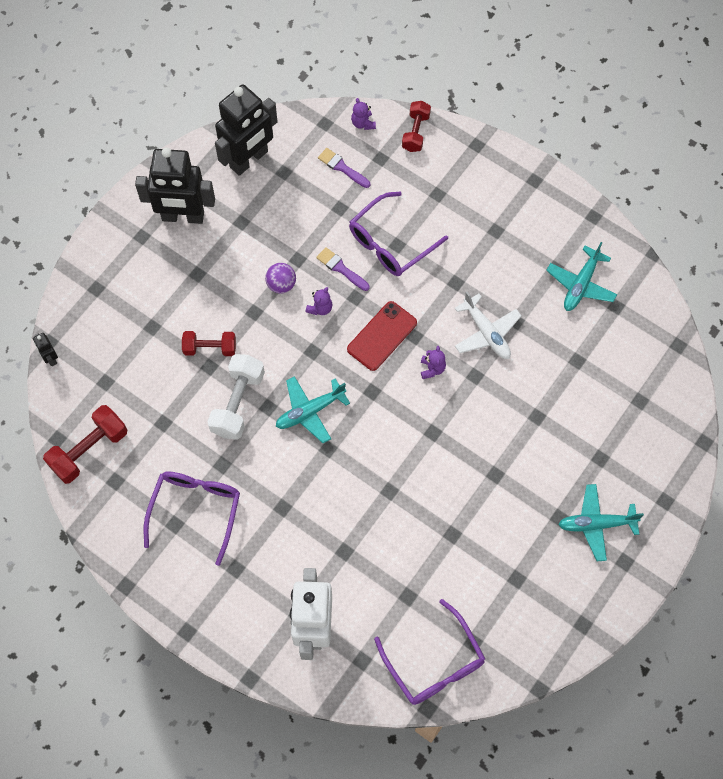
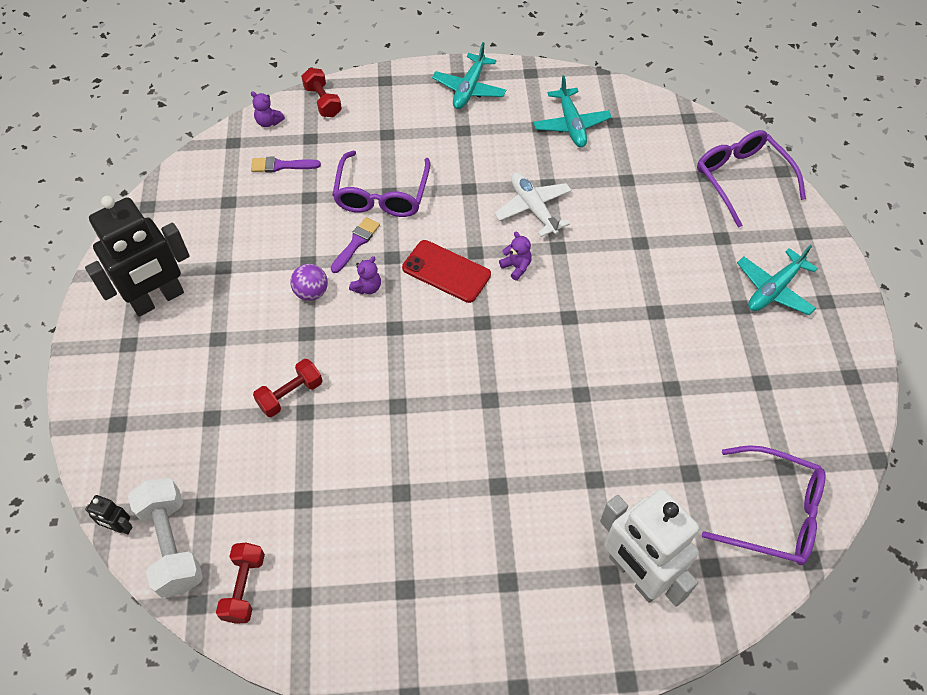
camera: 40 degrees left, 10 degrees down
red dumbbell [43,405,127,484] -> red dumbbell [216,543,265,624], size x0.66
purple glasses [144,472,240,566] -> purple glasses moved to [697,130,806,228]
white dumbbell [207,354,265,440] -> white dumbbell moved to [128,478,203,598]
black robot [215,84,278,176] -> none
turquoise plane [276,376,350,443] -> turquoise plane moved to [432,42,507,109]
purple teddy bear [305,287,333,315] -> purple teddy bear turned 45 degrees clockwise [349,256,381,294]
purple brush [316,247,370,291] -> purple brush turned 120 degrees clockwise [331,217,380,273]
red phone [347,301,417,371] -> red phone turned 60 degrees counterclockwise [402,240,491,303]
white plane [455,291,521,359] -> white plane turned 135 degrees counterclockwise [494,173,572,237]

